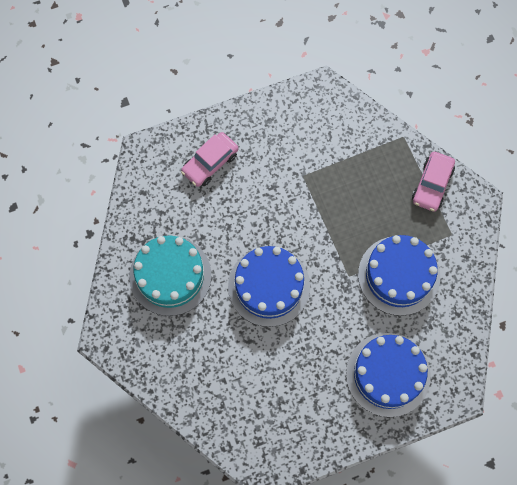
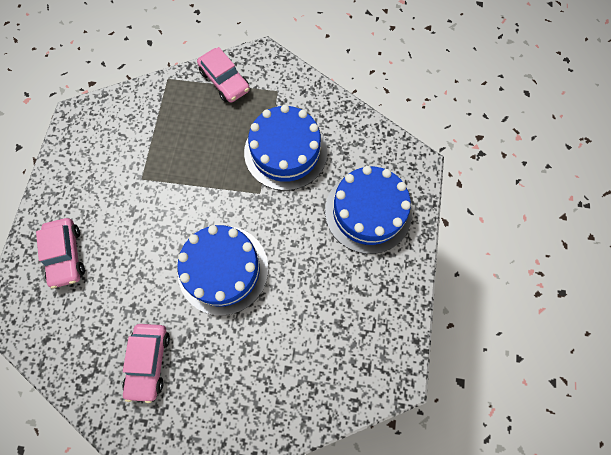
camera: 60 degrees left, 0 degrees up
turquoise cake [129,236,211,316] -> pink car [123,324,170,403]

